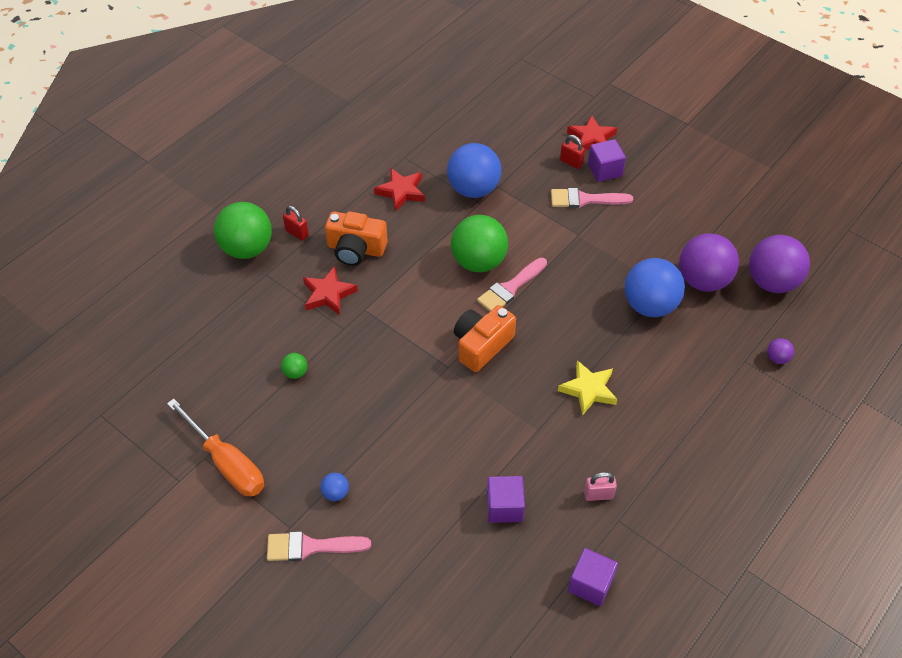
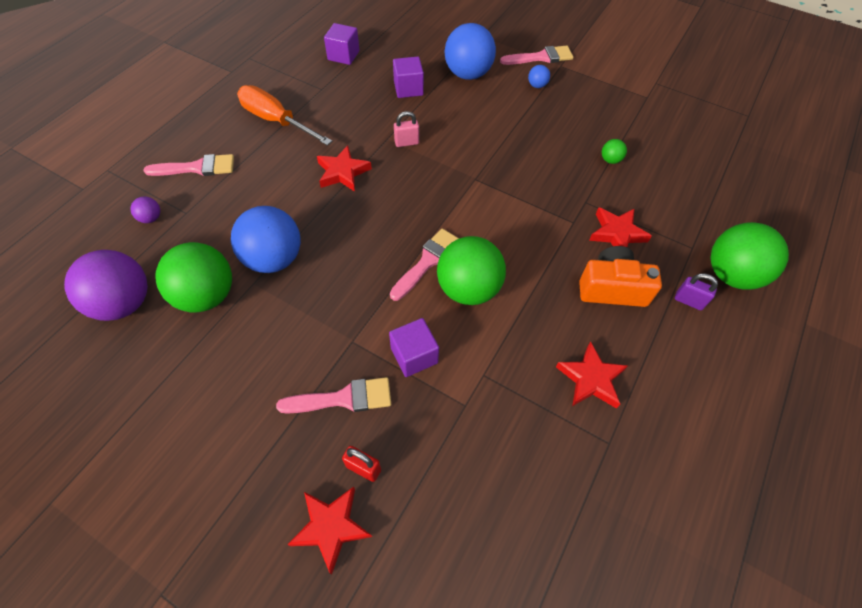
camera: 170 degrees right, 5 degrees up
orange screwdriver [167,399,264,496] -> orange screwdriver moved to [237,85,332,146]
red padlock [283,206,309,241] -> purple padlock [675,273,718,310]
blue ball [447,143,501,198] -> blue ball moved to [444,23,496,80]
orange camera [454,305,516,372] -> none
yellow star [558,360,618,416] -> red star [317,145,372,192]
pink padlock [584,472,617,501] -> pink padlock moved to [394,111,419,147]
purple cube [588,139,626,182] -> purple cube moved to [389,318,439,377]
purple ball [679,233,739,292] -> green ball [155,242,232,312]
none -> pink brush [143,154,234,176]

